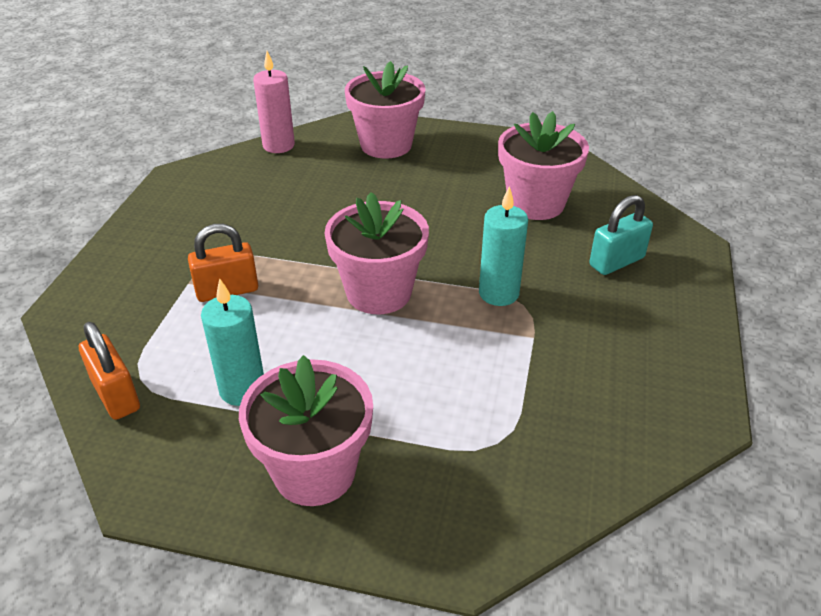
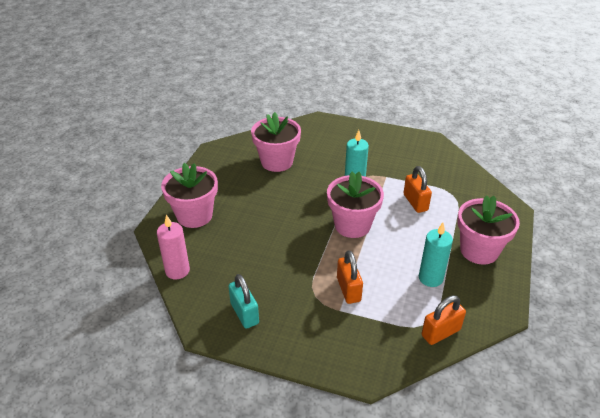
camera: 85 degrees left, 0 degrees up
turquoise padlock [589,195,653,275] -> turquoise padlock moved to [228,274,259,329]
none -> orange padlock [403,166,432,213]

